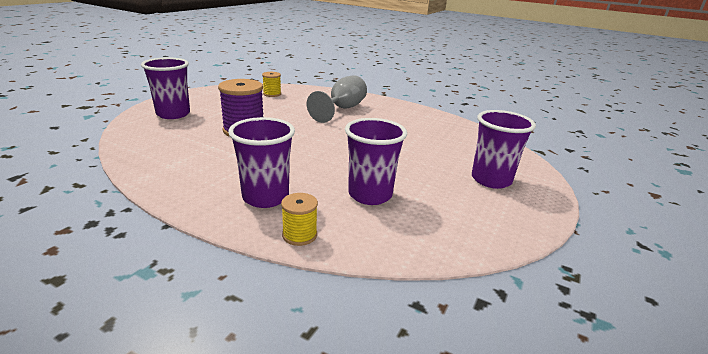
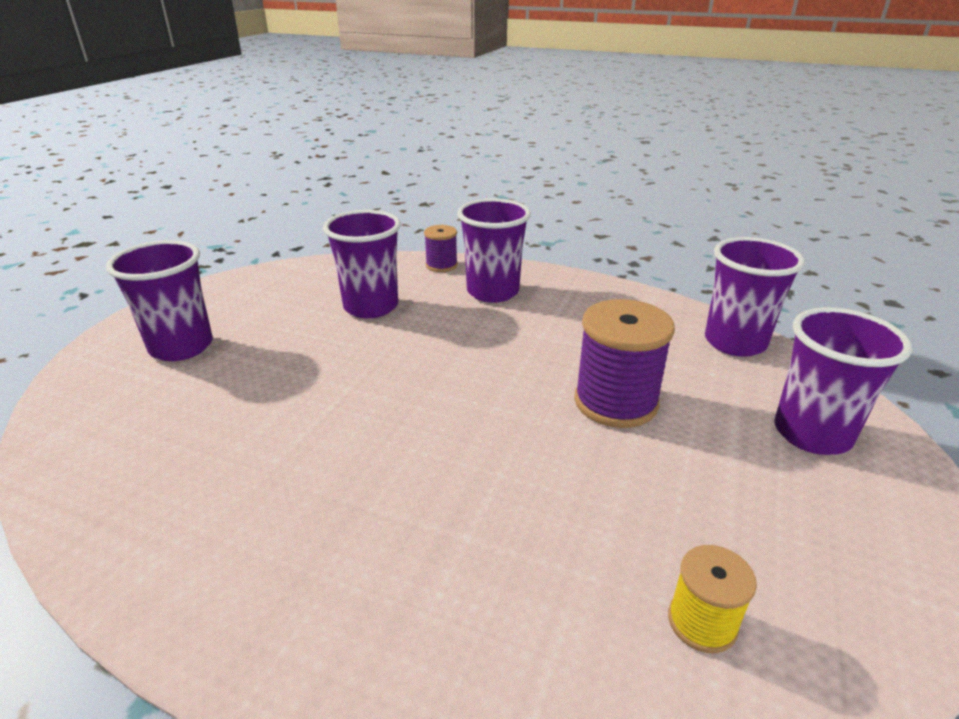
camera: 175 degrees right, 5 degrees up
yellow spool [281,193,318,246] -> purple spool [424,225,458,272]
grey goblet [307,75,367,123] -> none
none -> purple cup [705,237,805,357]

